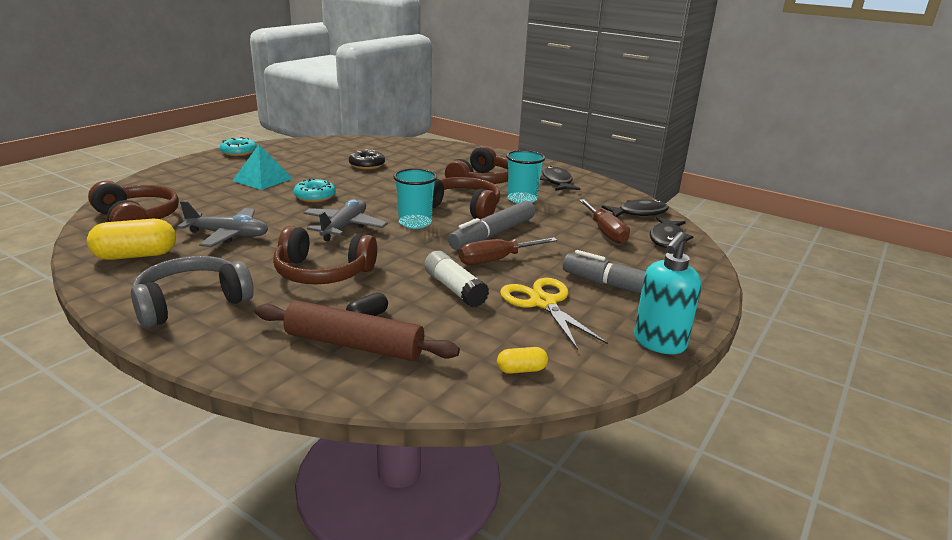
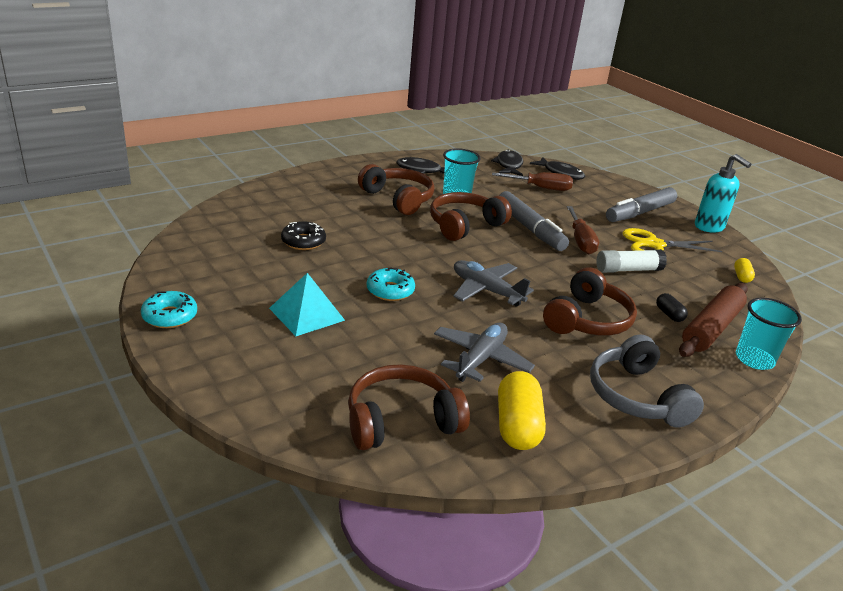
camera: 70 degrees left, 5 degrees up
turquoise cup [393,168,437,229] -> turquoise cup moved to [736,297,802,370]

